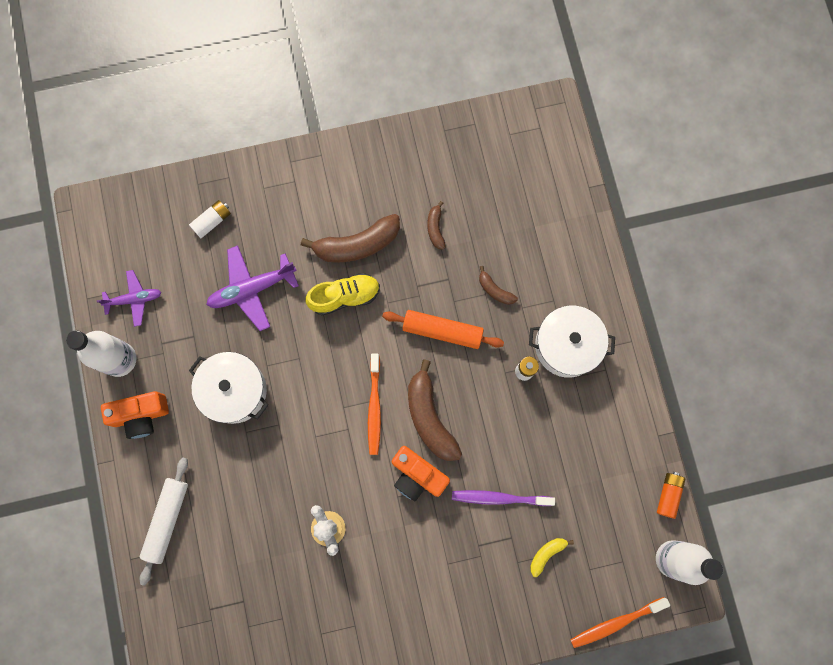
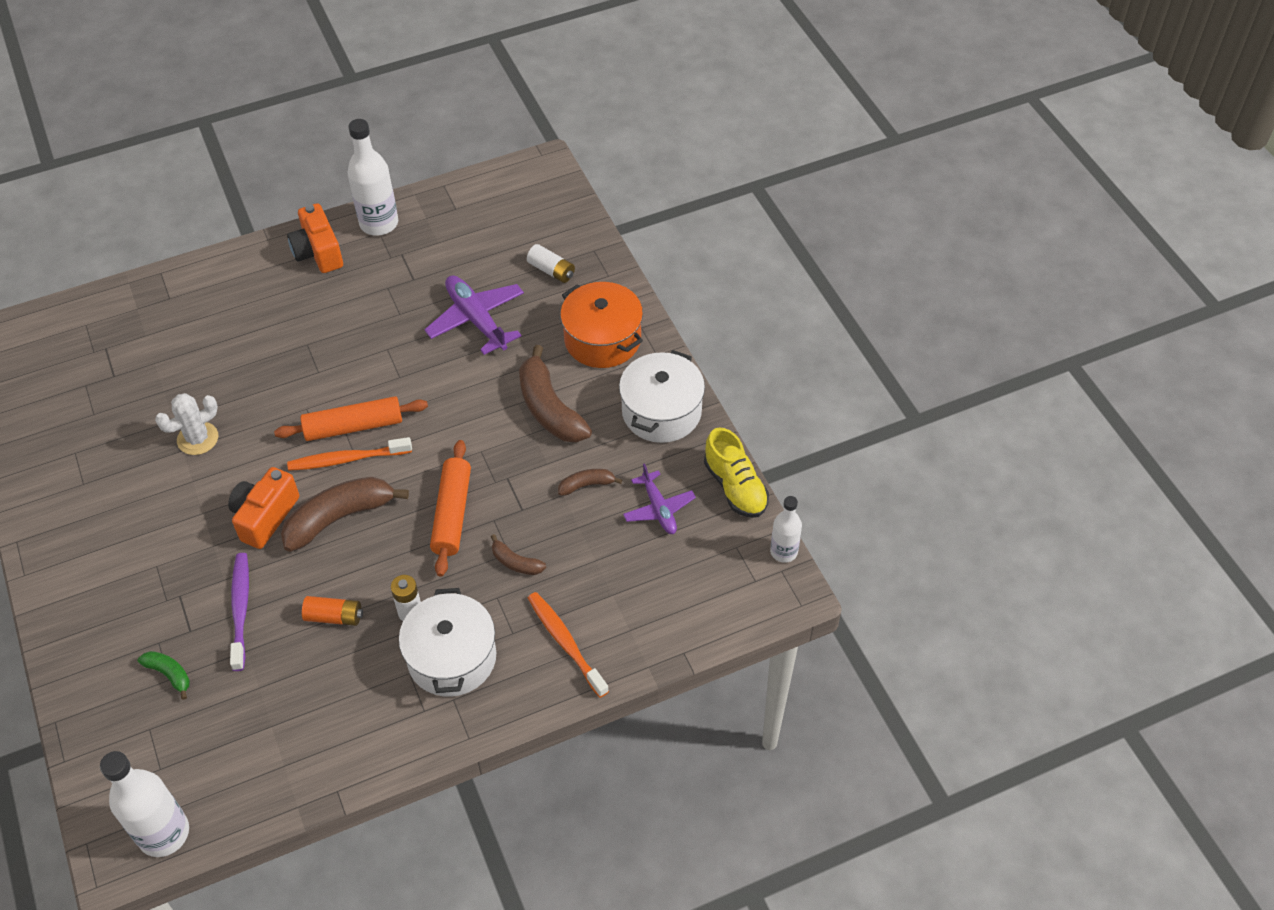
camera: 80 degrees right, 25 degrees down
purple plane [97,270,162,327] -> purple plane moved to [623,463,696,534]
white rolling pin [139,458,188,586] -> none
white pot [189,352,268,424] -> white pot moved to [619,350,705,443]
yellow shoe [305,273,380,315] -> yellow shoe moved to [704,427,769,518]
brown banana [479,266,518,305] -> brown banana turned 90 degrees counterclockwise [491,534,546,575]
yellow banana [530,538,574,577] -> green banana [138,651,190,700]
orange toothbrush [570,597,670,648] -> orange toothbrush moved to [528,592,609,698]
orange battery [657,472,686,519] -> orange battery moved to [302,596,363,626]
none -> orange rolling pin [274,396,428,441]
none -> orange pot [560,282,643,368]
none -> white bottle [770,496,802,563]

